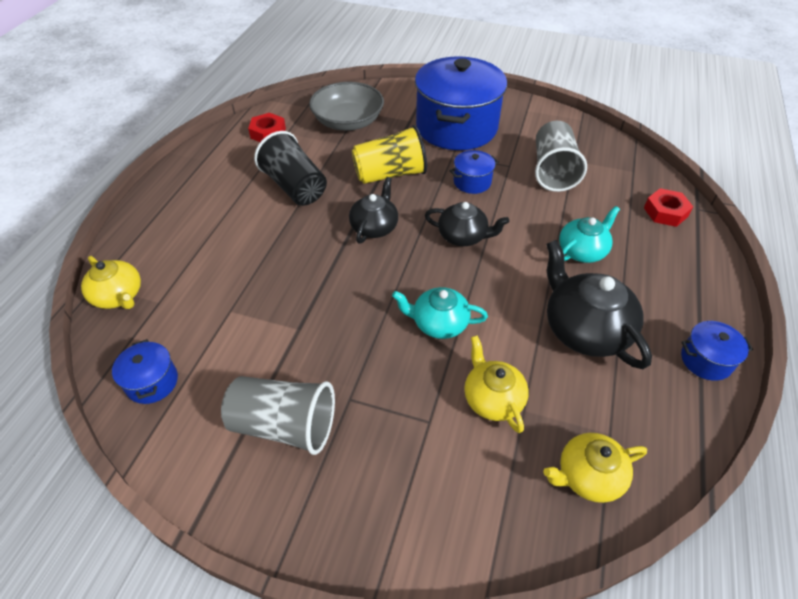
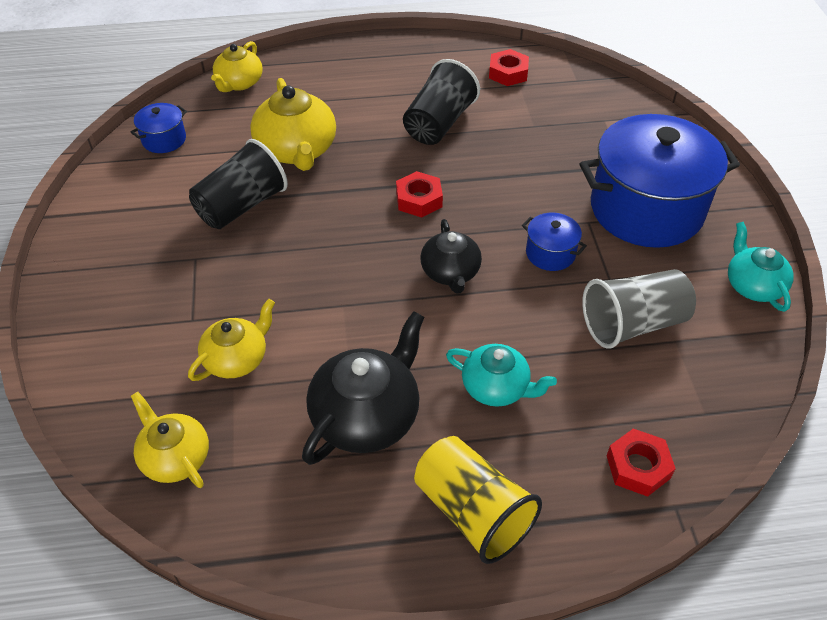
camera: 65 degrees right, 0 degrees up
grey cup [221,376,335,455] -> none
grey bowl [309,82,384,131] -> none
black teapot [349,177,398,244] -> red nut [396,171,443,218]
yellow cup [352,125,427,184] -> yellow cup moved to [414,436,542,564]
turquoise teapot [392,287,488,339] -> turquoise teapot moved to [728,222,793,312]
blue pot [681,321,753,381] -> none
none -> black cup [189,139,288,229]
none -> yellow teapot [250,78,336,171]

